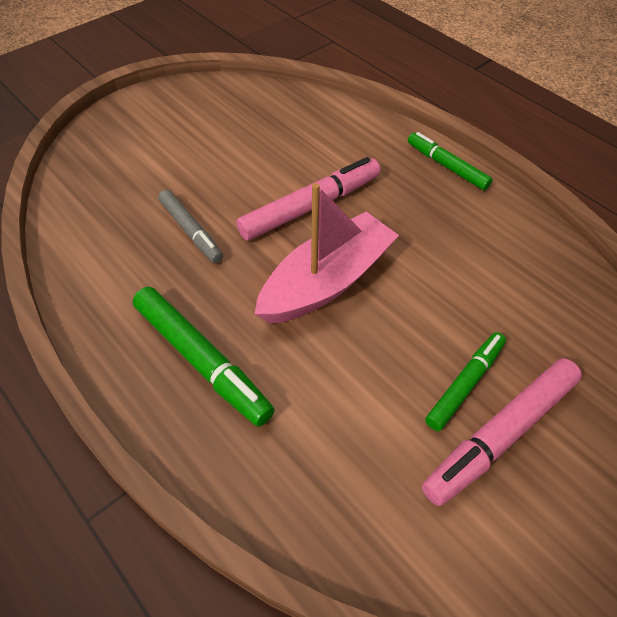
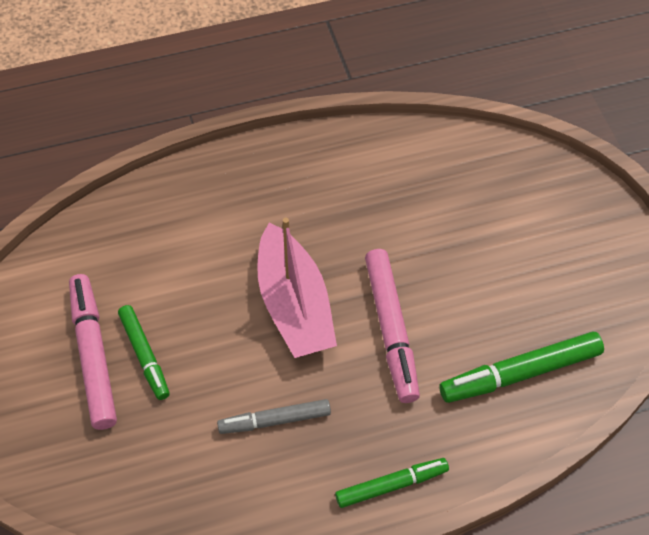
camera: 115 degrees right, 5 degrees up
green marker [133,287,274,426] -> green marker moved to [439,331,604,403]
grey marker [158,190,223,263] -> grey marker moved to [217,399,331,434]

